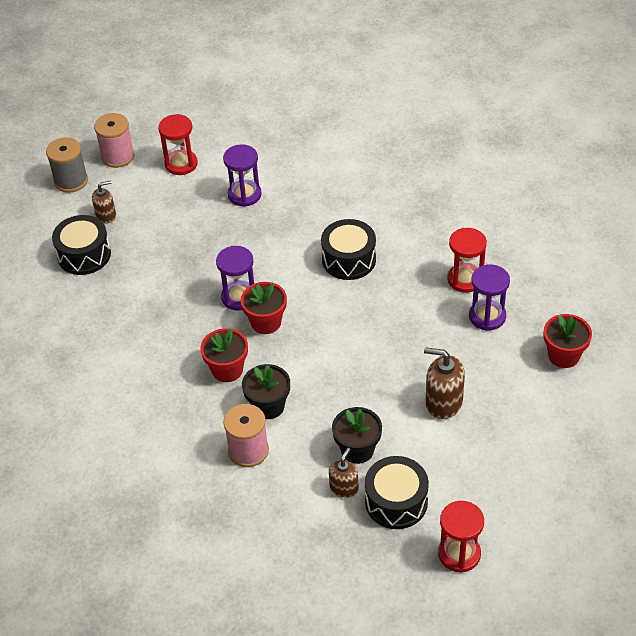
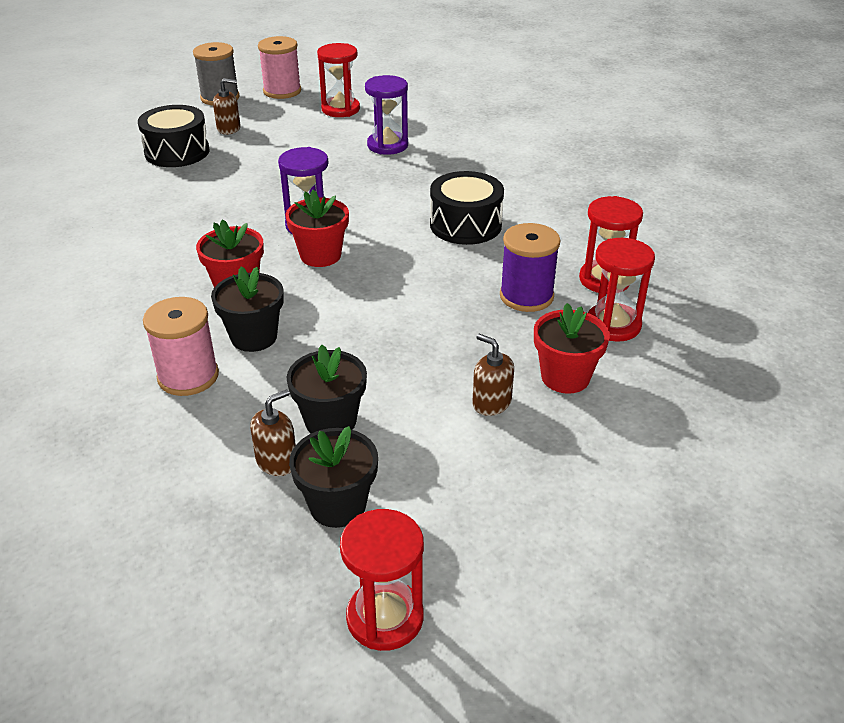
camera: 20 degrees right, 10 degrees down
black drum [365,456,429,529] -> black flower pot [289,426,378,528]
brown soap dispenser [424,347,465,419] -> brown soap dispenser [472,334,514,416], size x0.62
purple hourglass [469,264,510,331] -> red hourglass [588,238,655,342]
red flower pot [544,314,592,368] -> red flower pot moved to [534,303,610,394]
none -> purple spool [500,223,561,312]

